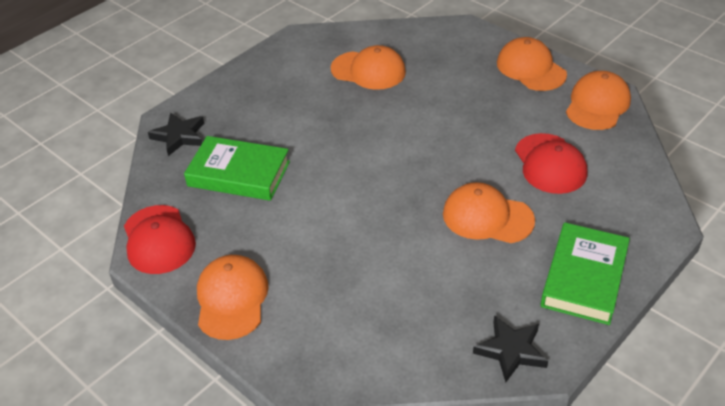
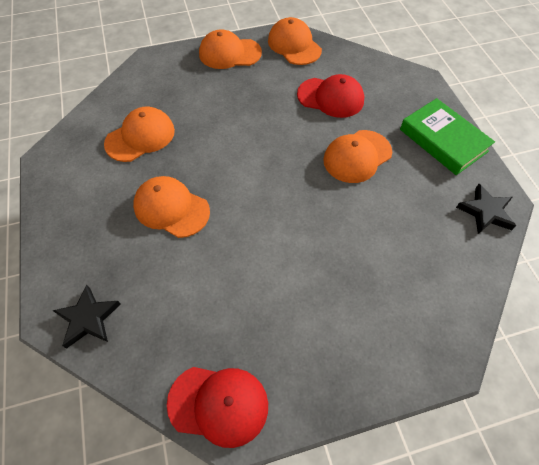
camera: 60 degrees left, 15 degrees up
green book [184,136,290,201] -> none
orange cap [197,255,269,340] -> orange cap moved to [133,176,210,238]

